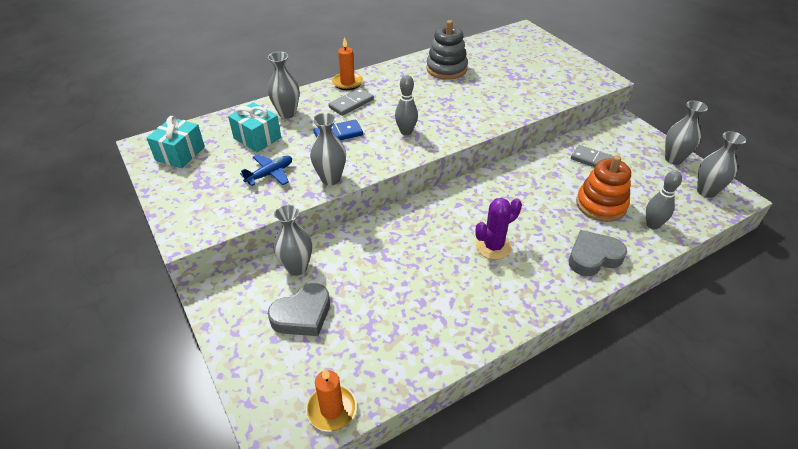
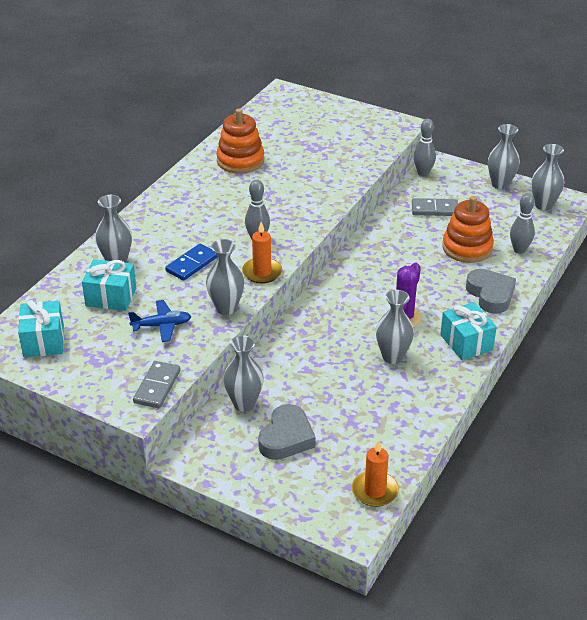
camera: 30 degrees left, 5 degrees down
blue plane [240,154,292,186] -> blue plane turned 60 degrees clockwise [128,300,191,342]
grey domino [328,88,374,116] -> grey domino moved to [133,361,181,408]
orange candle [332,37,363,90] -> orange candle moved to [242,222,282,283]
grey stacking toy [426,20,468,80] -> orange stacking toy [216,109,264,174]
grey heart [569,230,627,276] -> grey heart turned 120 degrees clockwise [466,269,516,314]
none -> grey vase [376,290,414,364]
none -> grey bowling pin [414,119,436,176]
none -> turquoise gift [440,302,497,360]

